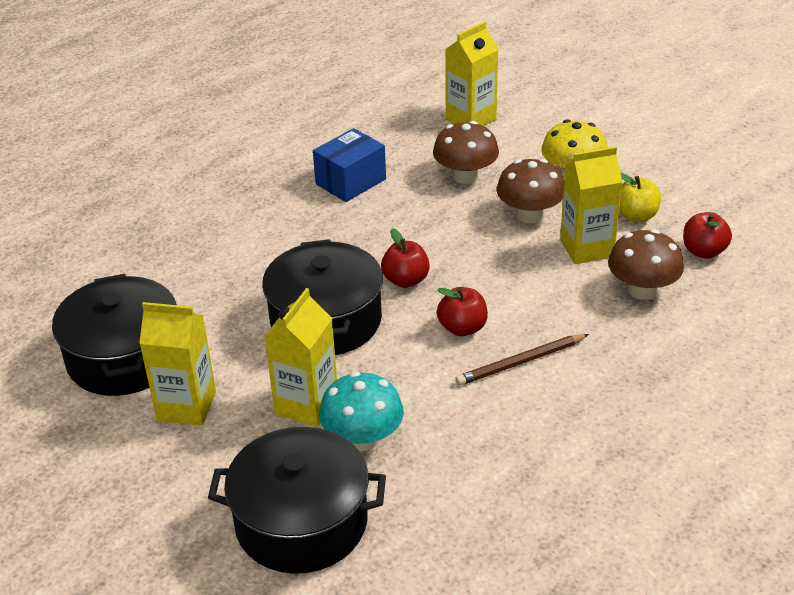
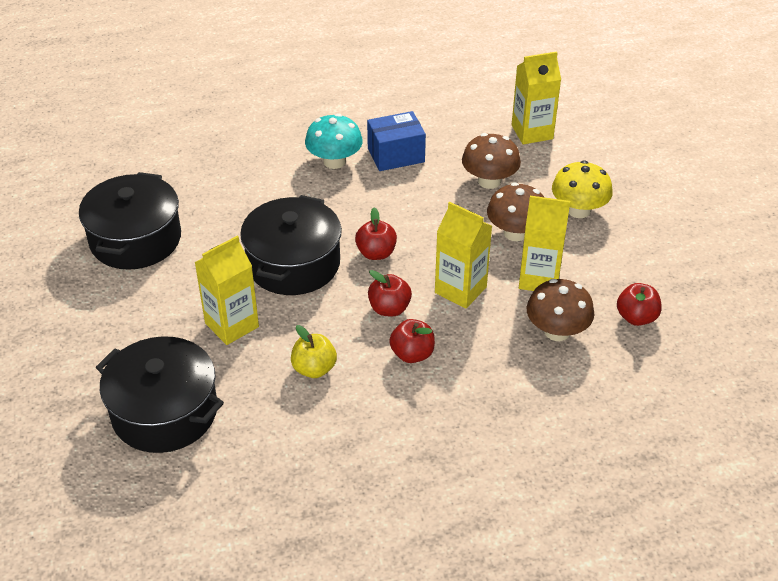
camera: 25 degrees right, 5 degrees up
yellow carton [139,302,216,426] -> yellow carton moved to [435,202,492,309]
turquoise mushroom [319,372,404,451] -> turquoise mushroom moved to [305,114,363,169]
brown pencil [455,334,589,386] -> red apple [389,319,435,363]
yellow apple [619,173,661,222] -> yellow apple moved to [291,325,337,378]

